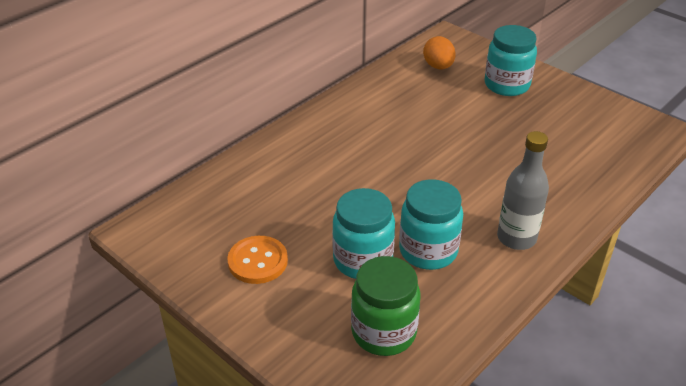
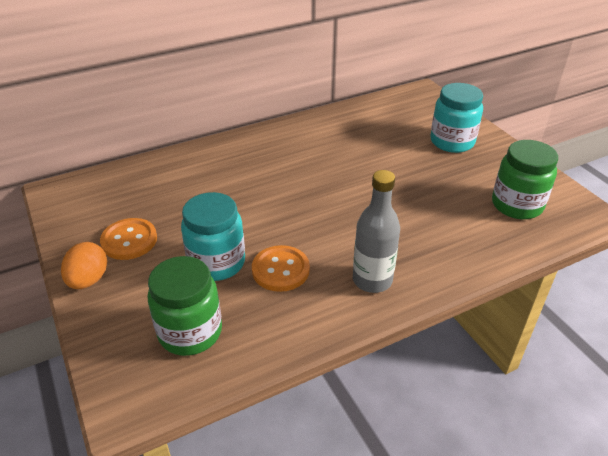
camera: 20 degrees right, 0 degrees up
turquoise jar [399,179,463,270] -> orange button [252,245,310,292]
orange egg [423,36,455,69] -> orange egg moved to [61,242,107,289]
none -> green jar [492,140,558,219]

